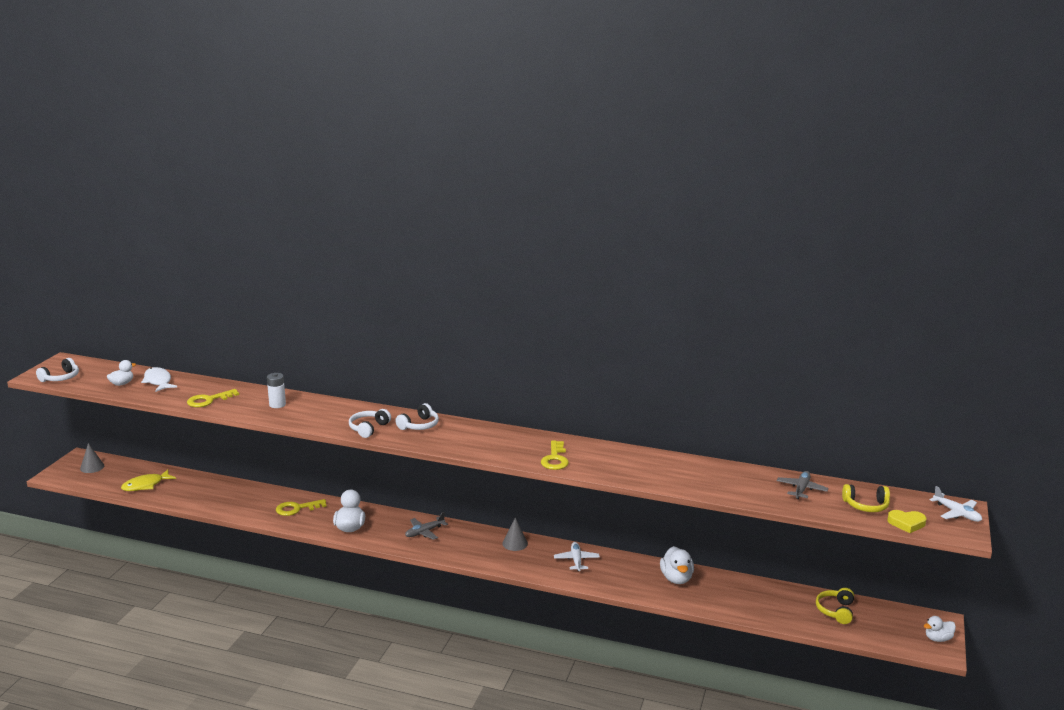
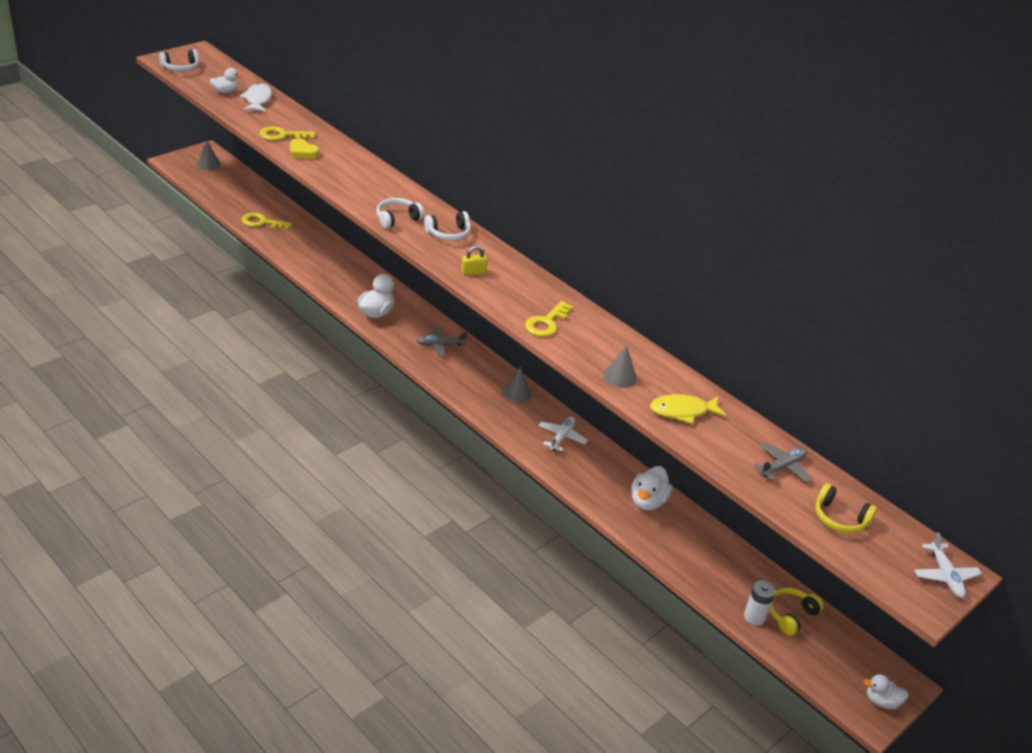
camera: 25 degrees right, 15 degrees up
yellow fish [121,470,176,491] -> yellow fish moved to [650,394,727,424]
white battery [267,373,286,408] -> white battery moved to [744,580,776,625]
yellow key [276,499,326,516] -> yellow key moved to [242,213,292,230]
yellow heart [887,510,927,533] -> yellow heart moved to [290,139,319,159]
none -> yellow padlock [461,246,488,275]
none -> grey cone [604,345,637,388]

